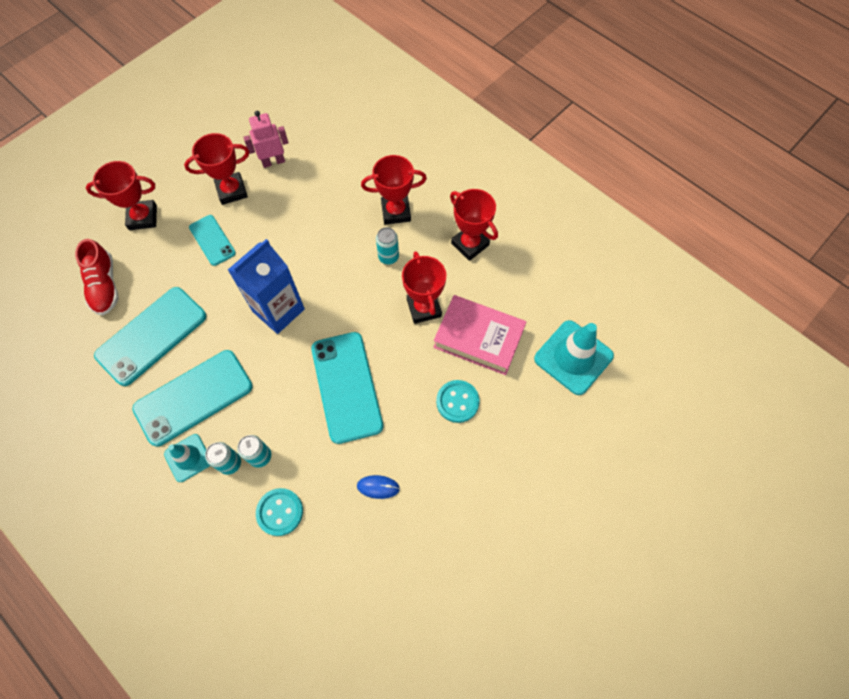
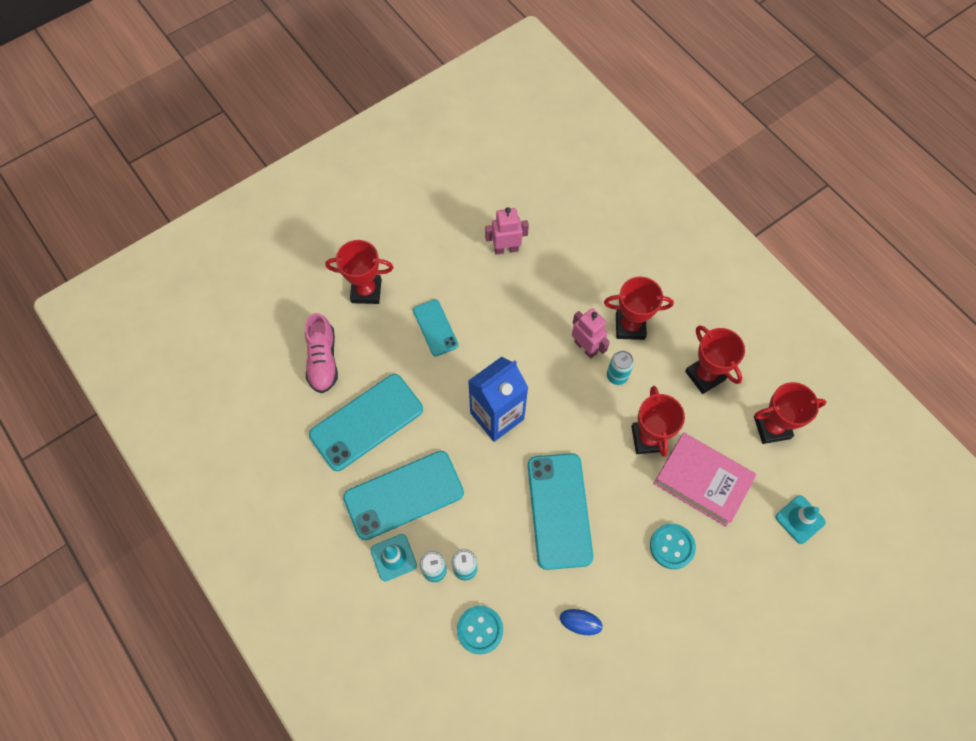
camera: 10 degrees right, 0 degrees up
red shoe [75,239,119,315] -> pink shoe [305,313,338,393]
red trophy [184,133,249,205] -> red trophy moved to [754,382,826,444]
turquoise traffic cone [534,320,614,395] -> turquoise traffic cone [776,495,826,544], size x0.58
none -> pink robot [572,308,610,358]

